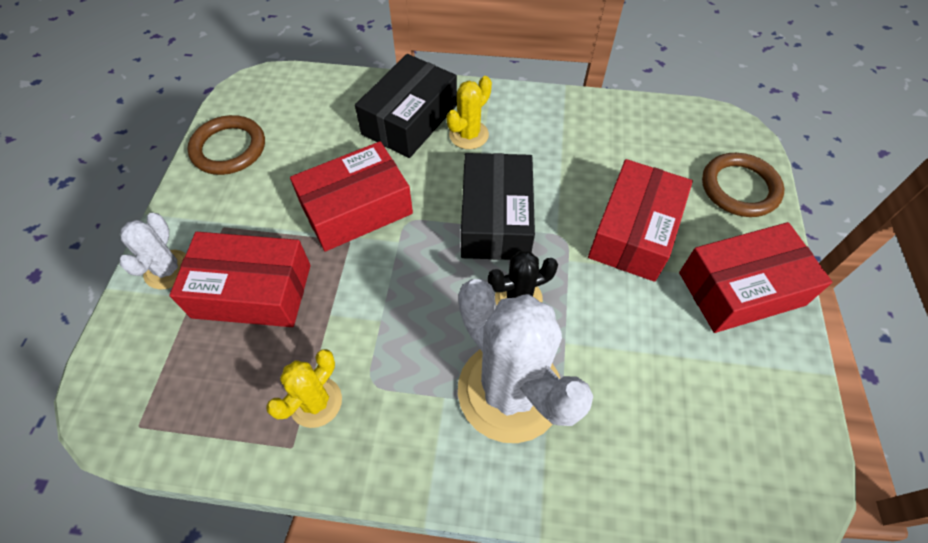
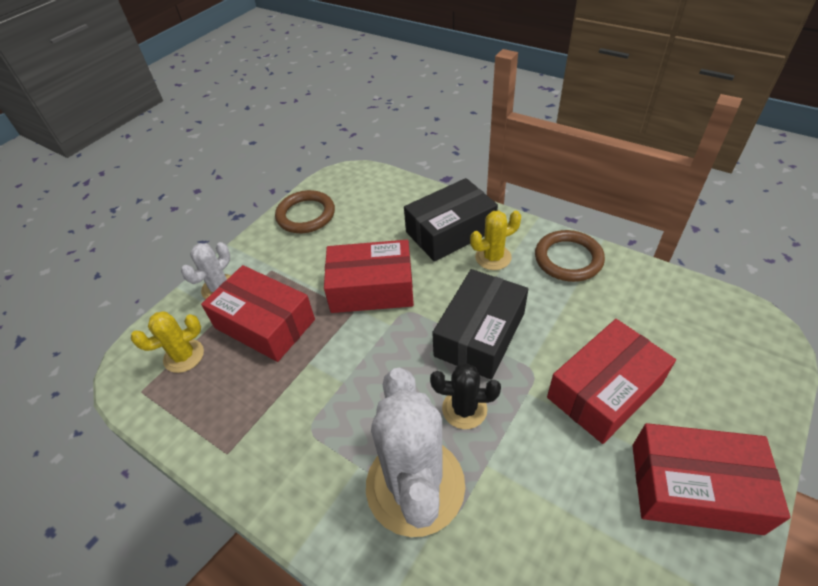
camera: 30 degrees right, 10 degrees down
yellow cactus [266,349,342,428] -> yellow cactus moved to [131,311,204,373]
brown ring [702,153,784,217] -> brown ring moved to [535,230,605,282]

